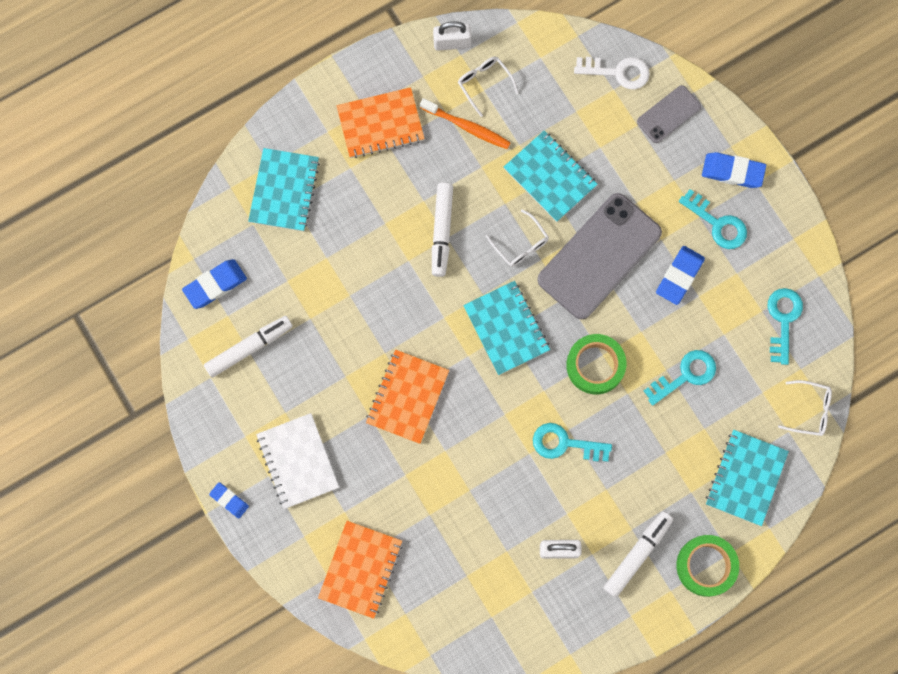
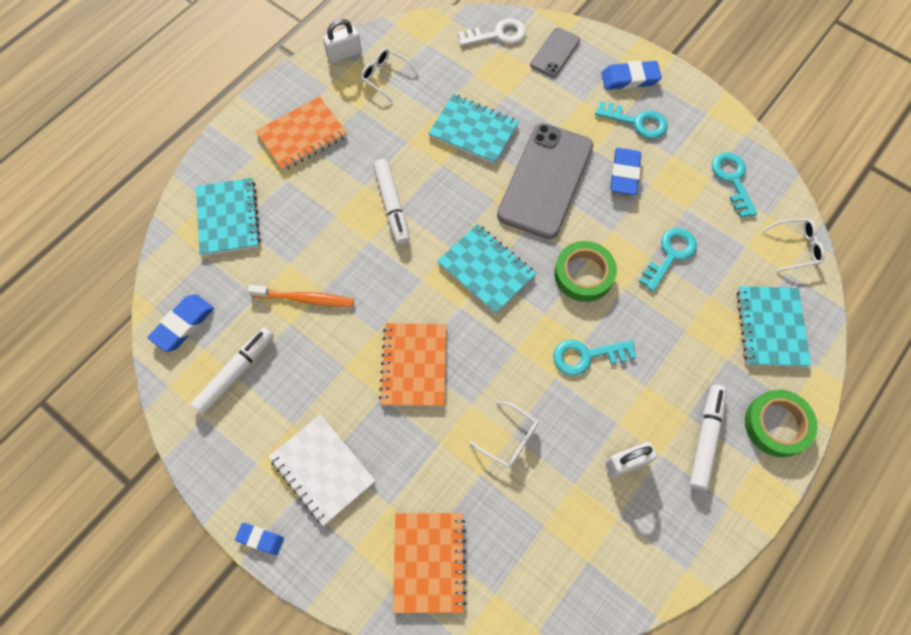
camera: 20 degrees left, 10 degrees down
orange toothbrush [420,98,511,149] -> orange toothbrush moved to [248,285,354,307]
white glasses [486,210,549,267] -> white glasses moved to [469,401,538,468]

